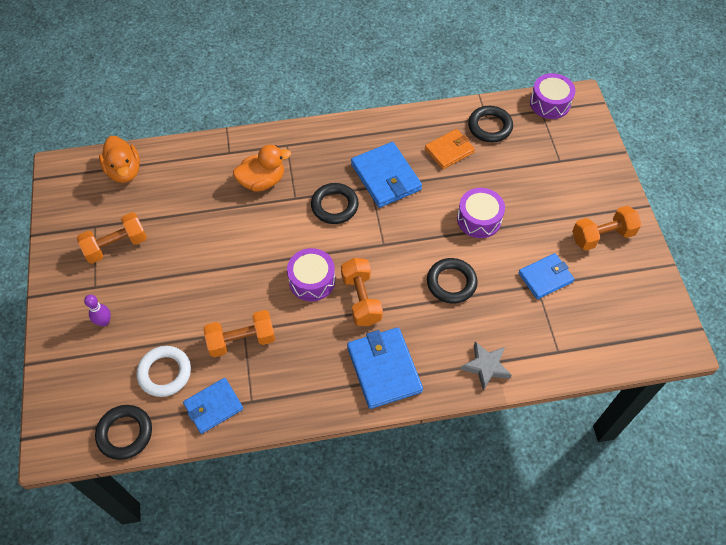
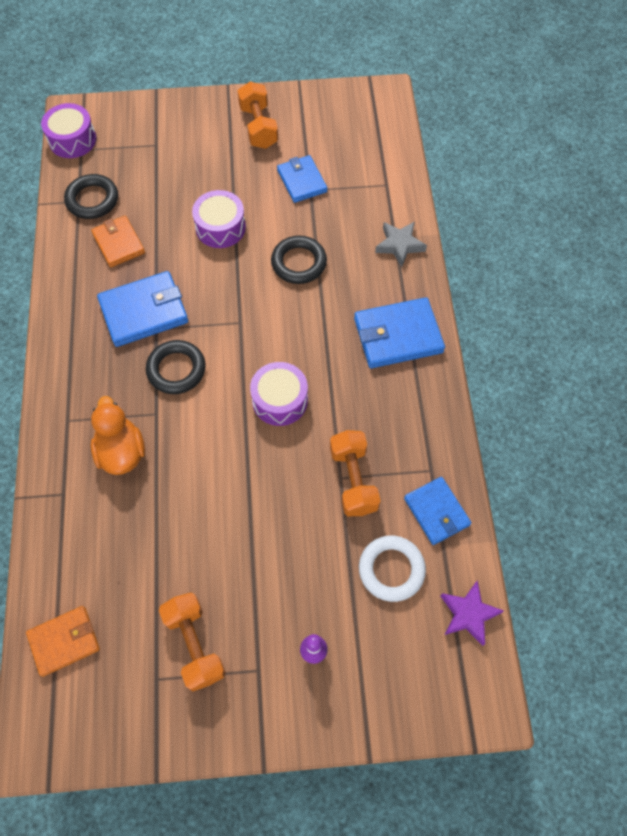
camera: 85 degrees left, 5 degrees up
black ring [95,405,152,460] -> purple star [441,580,504,646]
orange duck [99,136,140,183] -> orange wallet [26,606,100,677]
orange dumbbell [341,258,383,326] -> none

